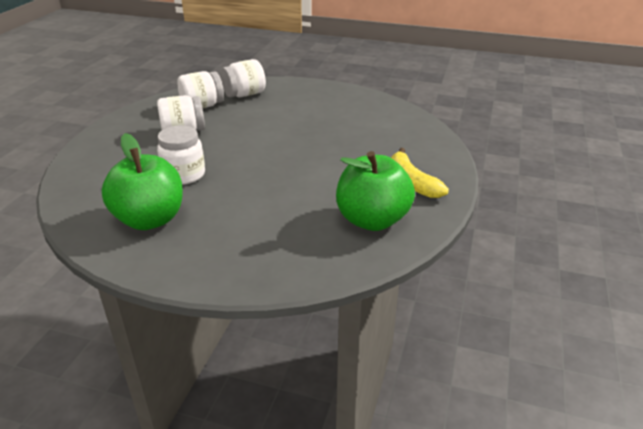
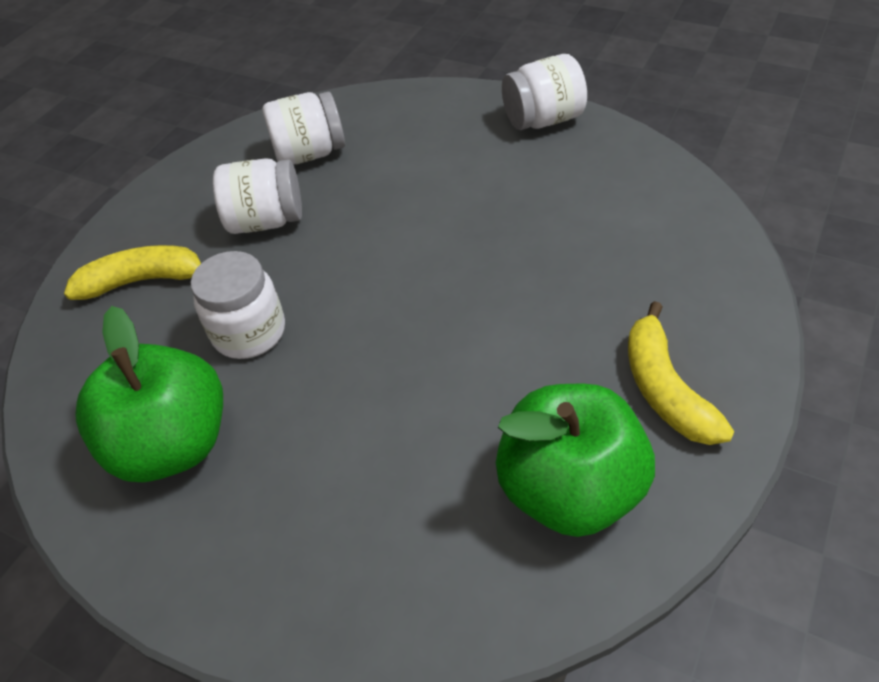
camera: 15 degrees right, 15 degrees up
white jar [220,59,266,98] -> white jar moved to [502,54,587,130]
none -> yellow banana [64,245,201,300]

